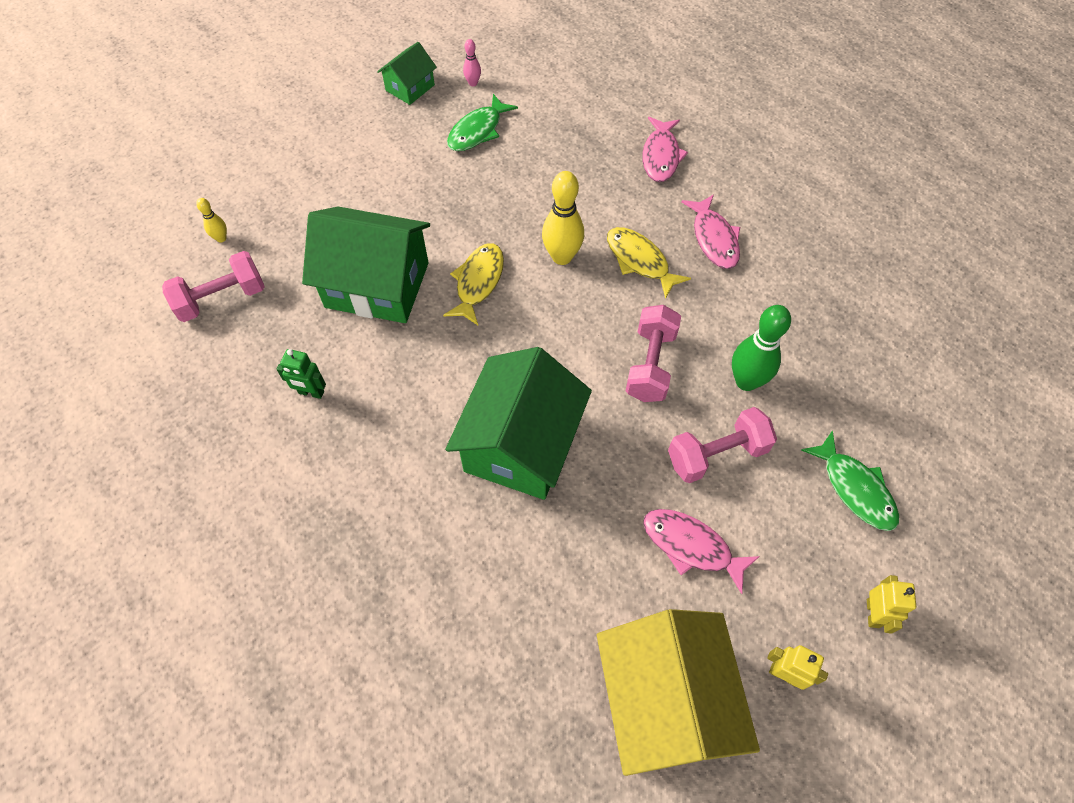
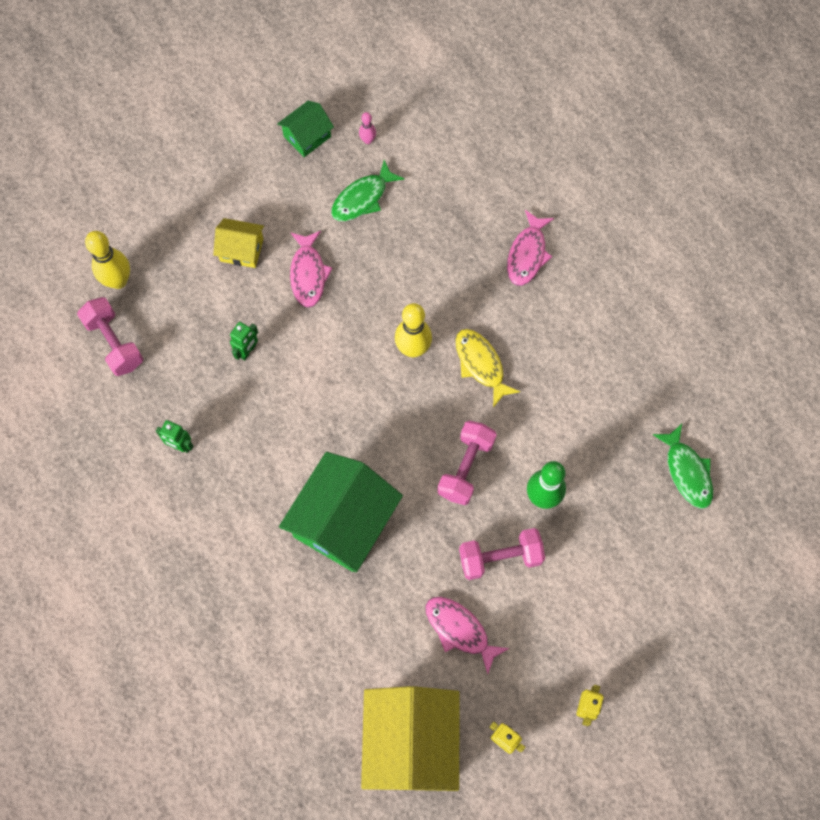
camera: 10 degrees right, 10 degrees up
pink dumbbell [162,251,265,322] -> pink dumbbell turned 75 degrees clockwise [77,297,143,376]
yellow bowling pin [196,198,227,242] -> yellow bowling pin [85,231,130,289], size x2.00
green house [302,207,430,323] -> green robot [230,322,258,360]
yellow fish [443,243,504,325] -> none
pink fish [682,194,740,269] -> pink fish moved to [290,231,333,308]
green fish [801,430,899,531] -> green fish moved to [653,424,713,509]
none -> yellow house [213,218,264,268]

